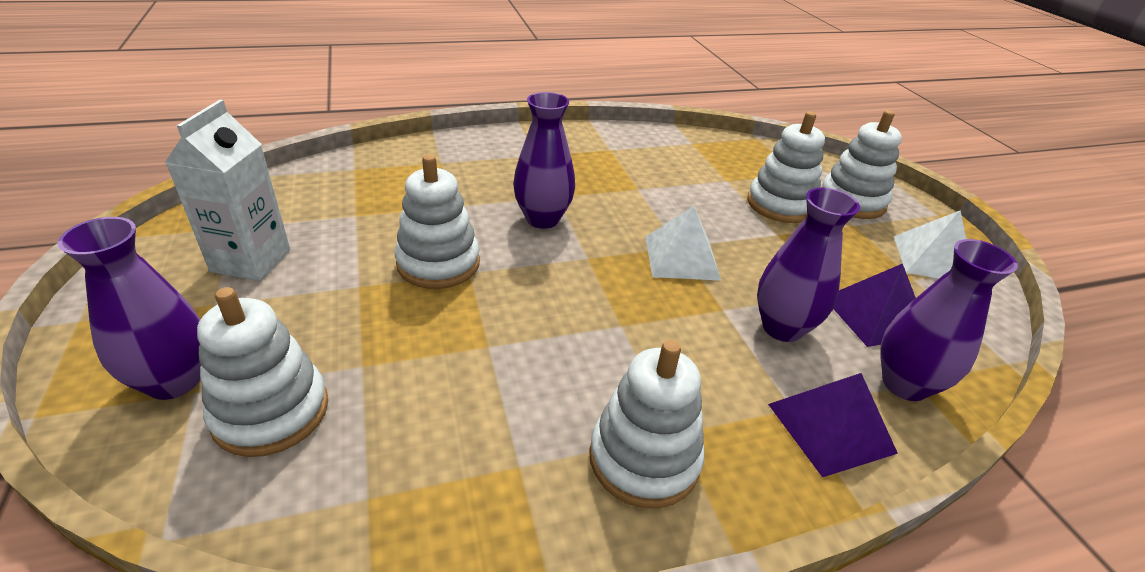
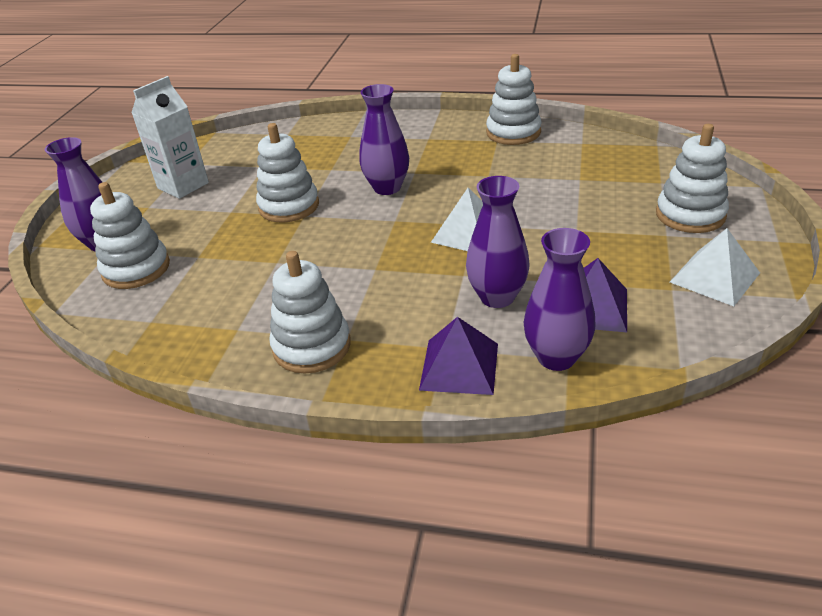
camera: 35 degrees right, 0 degrees up
white stacking toy [747,111,825,223] -> white stacking toy moved to [486,54,541,145]

